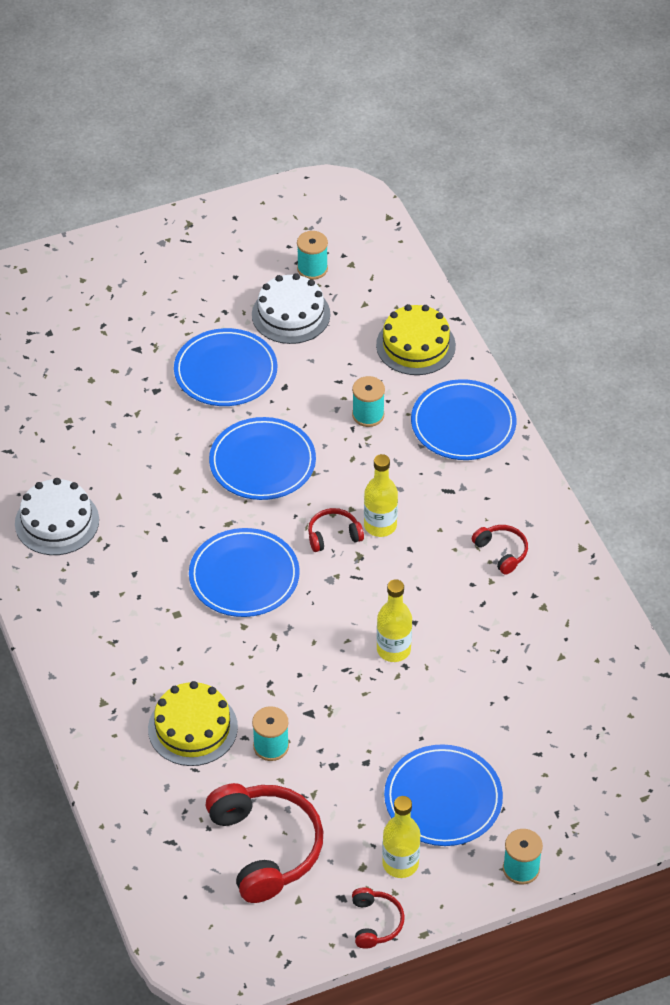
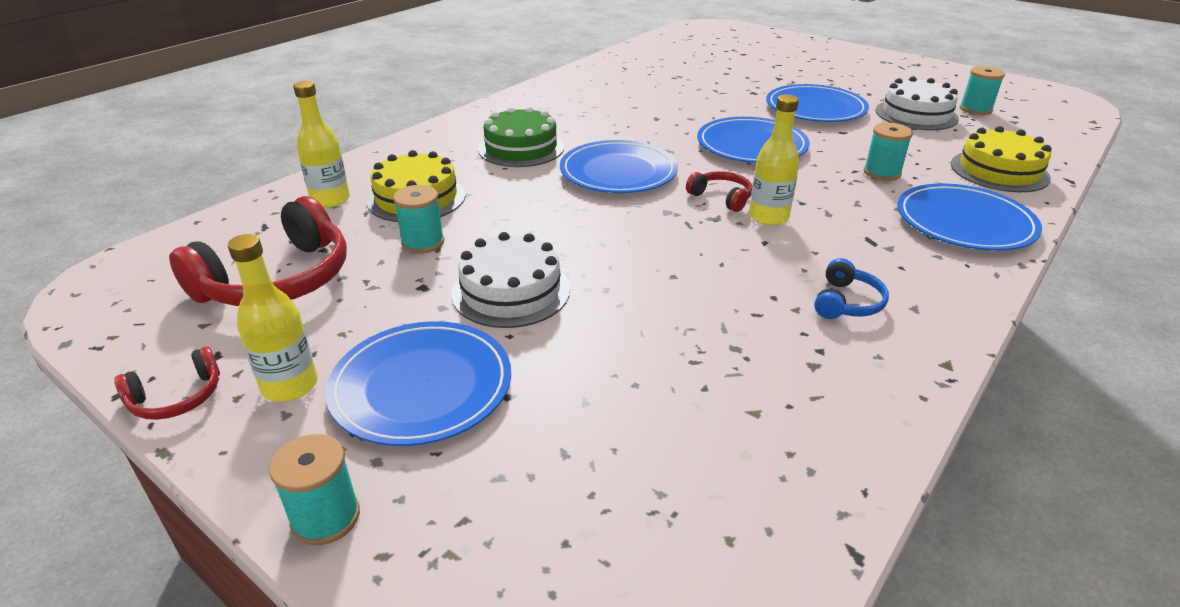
camera: 60 degrees right, 15 degrees down
white cake [15,478,99,555] -> white cake moved to [452,232,570,328]
yellow bottle [377,579,412,662] -> yellow bottle moved to [293,81,350,208]
red headphones [472,525,528,575] -> blue headphones [814,258,889,319]
none -> green cake [478,106,564,167]

